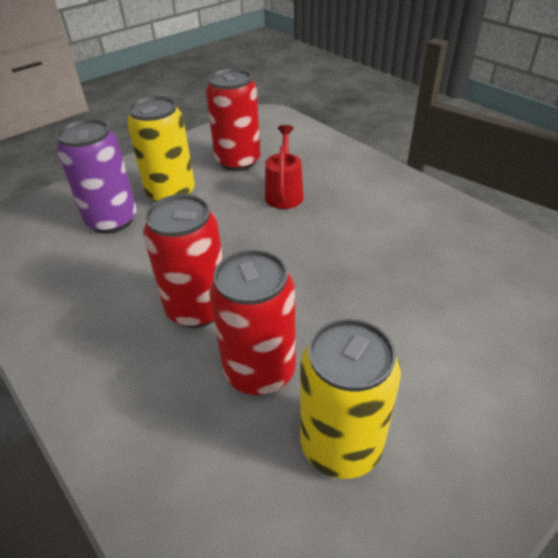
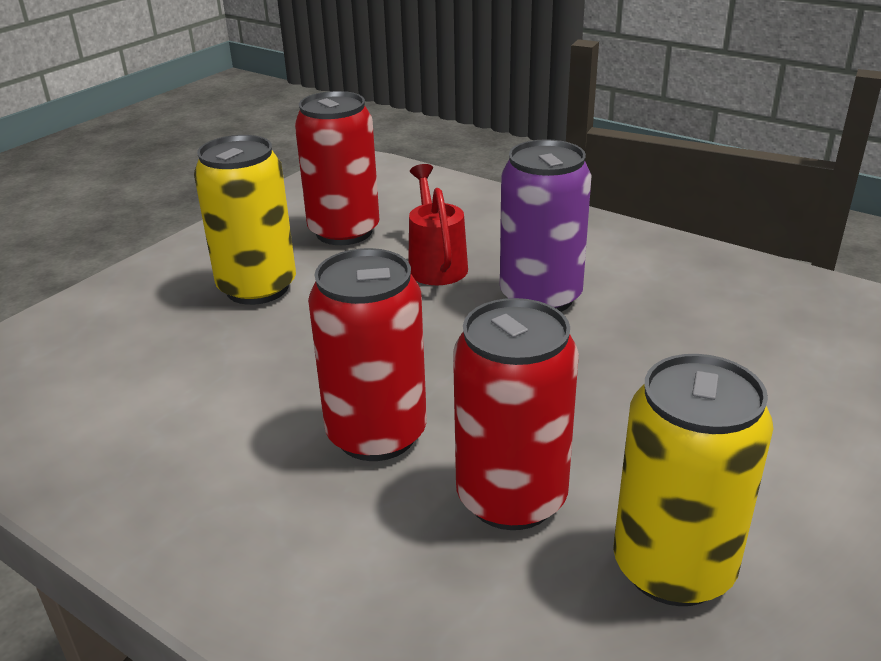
camera: 15 degrees left, 10 degrees down
purple can [56,119,137,234] -> purple can moved to [500,139,592,312]

